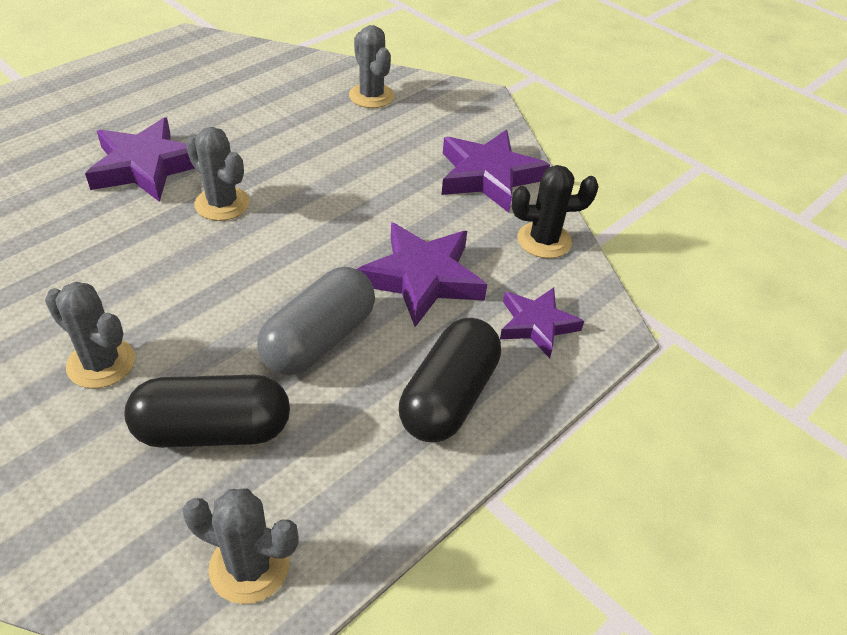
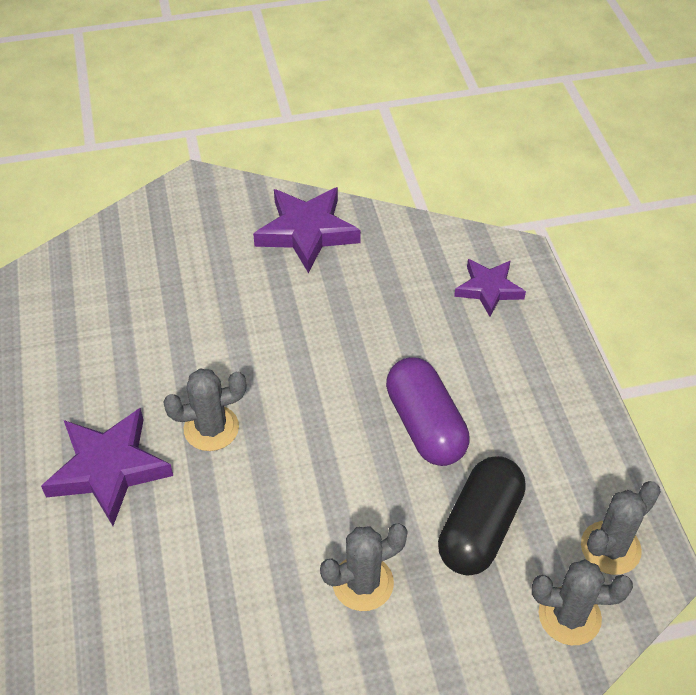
camera: 55 degrees left, 5 degrees up
grey capsule [257,267,375,375] -> purple capsule [386,357,470,466]
grey cactus [349,25,394,108] -> grey cactus moved to [532,559,633,645]
purple star [357,222,487,327] -> none
black capsule [399,318,501,442] -> none
black cactus [512,165,599,258] -> none

